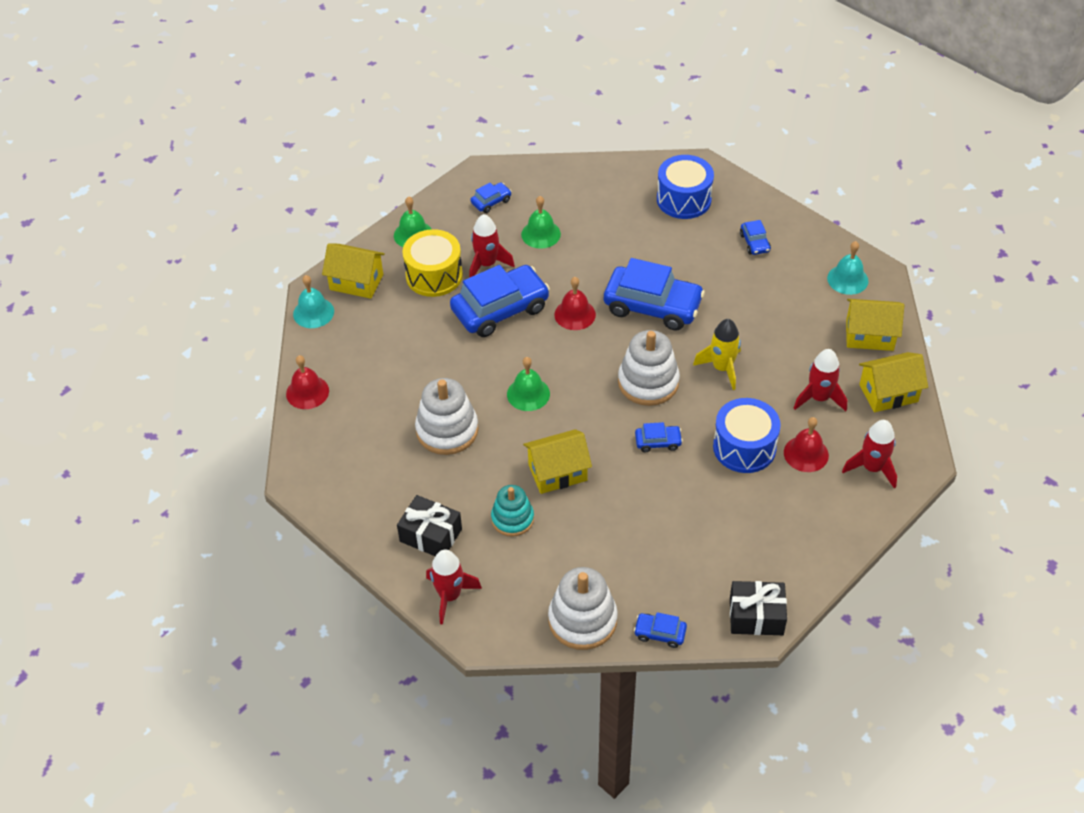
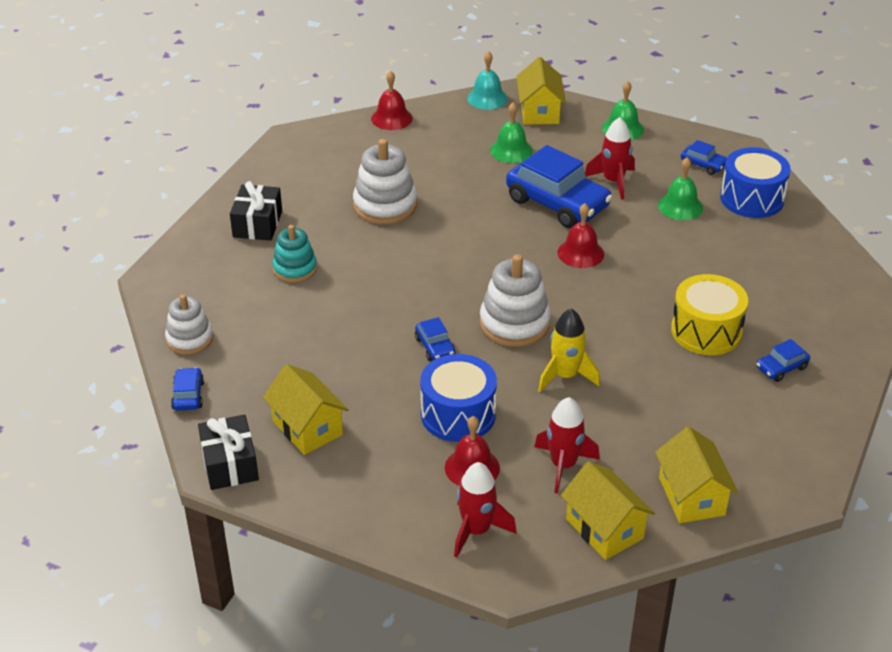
camera: 70 degrees right, 10 degrees down
yellow drum [402,229,463,297] -> yellow drum moved to [671,274,748,355]
red rocket [426,550,482,625] -> none
green bell [507,357,550,411] -> green bell moved to [490,102,533,163]
yellow house [523,429,592,494] -> yellow house moved to [263,364,349,455]
white stacking toy [548,567,618,650] -> white stacking toy [165,294,213,354], size x0.65
blue car [604,258,705,331] -> none
blue drum [657,155,714,219] -> blue drum moved to [720,147,791,218]
turquoise bell [827,241,868,295] -> none

